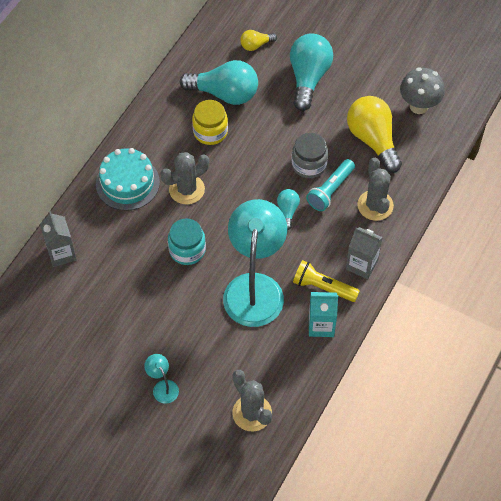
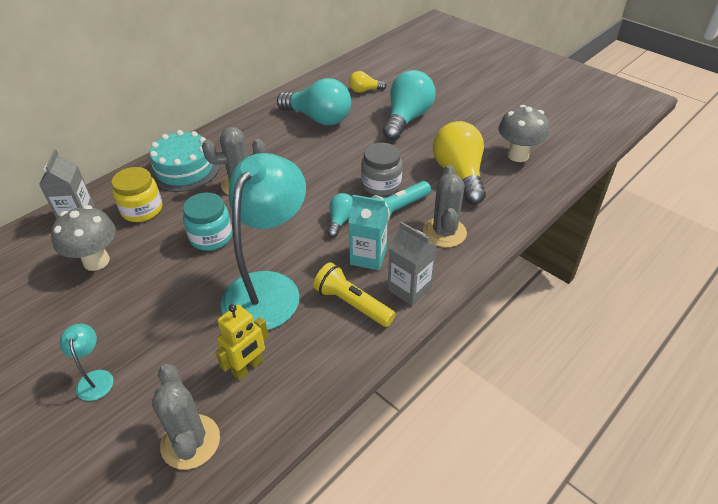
camera: 15 degrees right, 15 degrees down
yellow jar [192,100,228,145] -> yellow jar moved to [111,167,162,222]
turquoise carton [309,292,338,337] -> turquoise carton moved to [348,195,388,270]
none -> grey mushroom [51,205,116,271]
none -> yellow robot [215,304,269,380]

